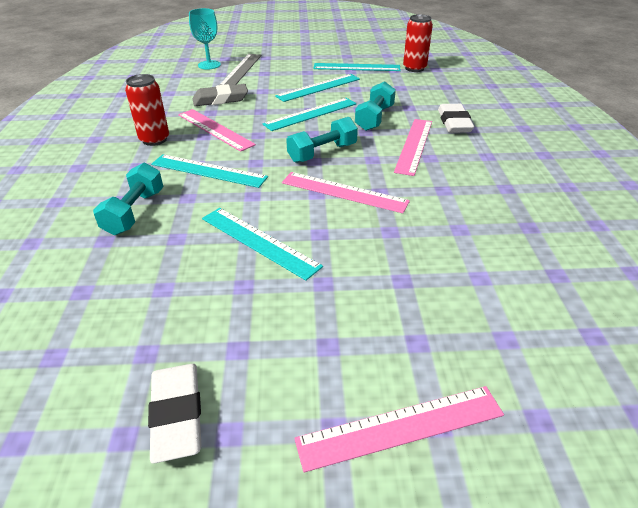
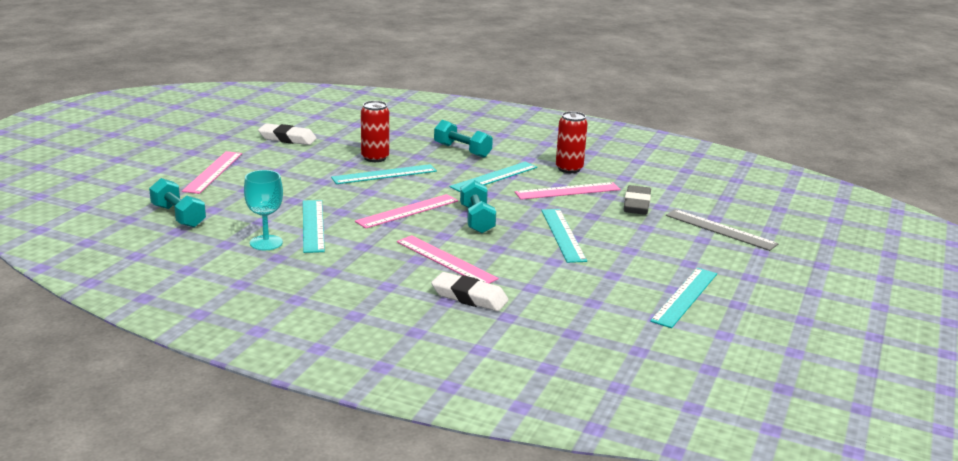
camera: 115 degrees right, 15 degrees down
turquoise goblet [189,8,221,70] -> turquoise goblet moved to [244,170,283,250]
turquoise ruler [275,74,360,102] -> turquoise ruler moved to [303,200,325,253]
turquoise dumbbell [355,81,396,131] -> turquoise dumbbell moved to [149,178,206,228]
red can [403,14,433,72] -> red can moved to [361,101,389,162]

